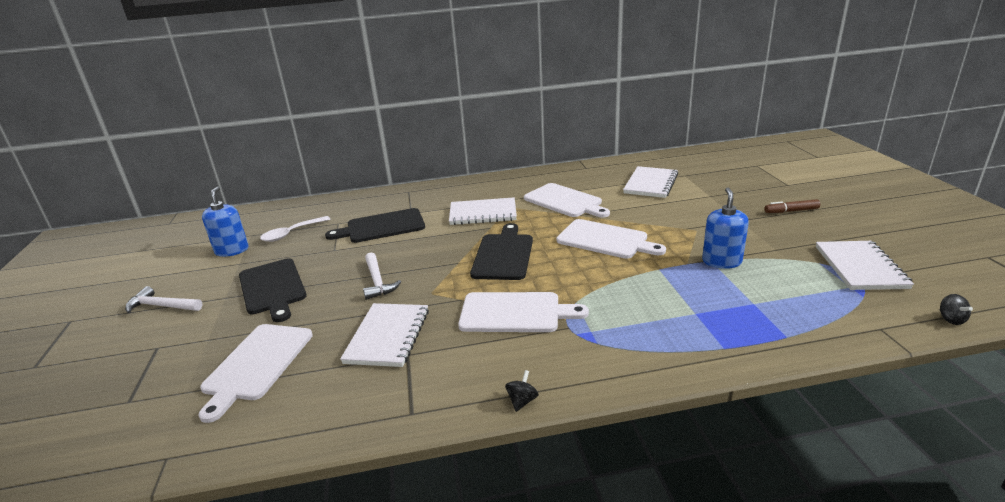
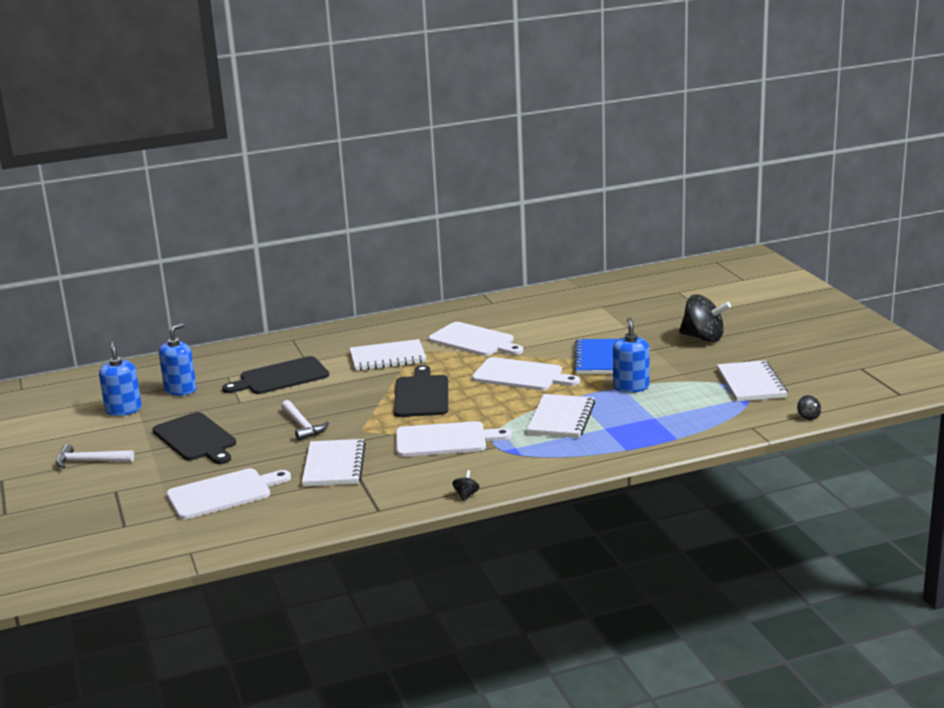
camera: 10 degrees left, 5 degrees down
white cutting board [198,324,313,423] -> white cutting board turned 120 degrees counterclockwise [166,468,291,519]
white spoon [260,216,331,242] -> blue soap dispenser [159,323,197,396]
white notebook [623,166,678,198] -> white notebook moved to [527,394,595,438]
brown marker [764,199,820,213] -> black spinning top [679,294,731,342]
none -> blue notebook [574,339,619,374]

